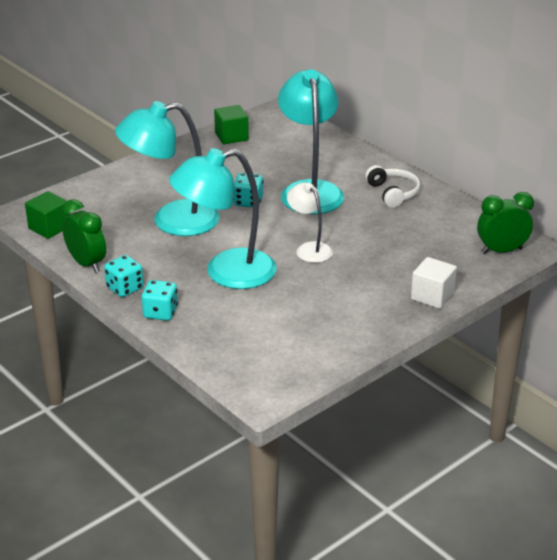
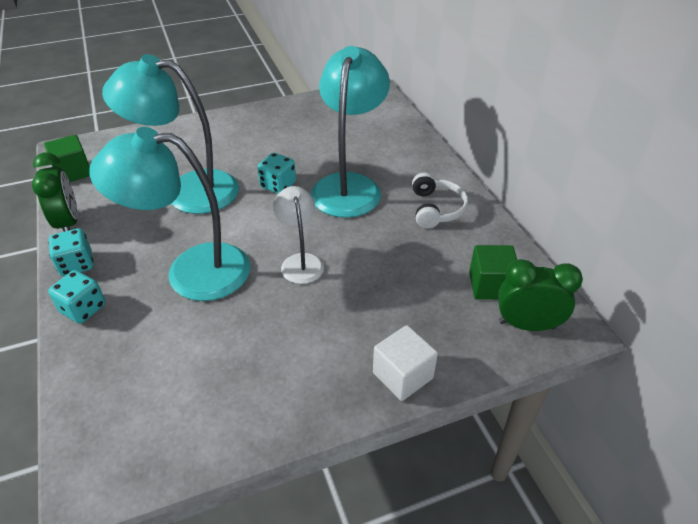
camera: 20 degrees right, 10 degrees up
green cube [214,105,249,144] -> green cube moved to [469,245,517,299]

